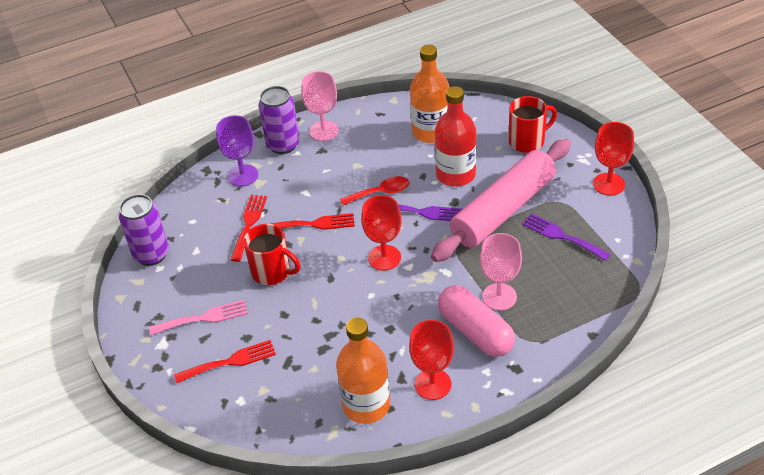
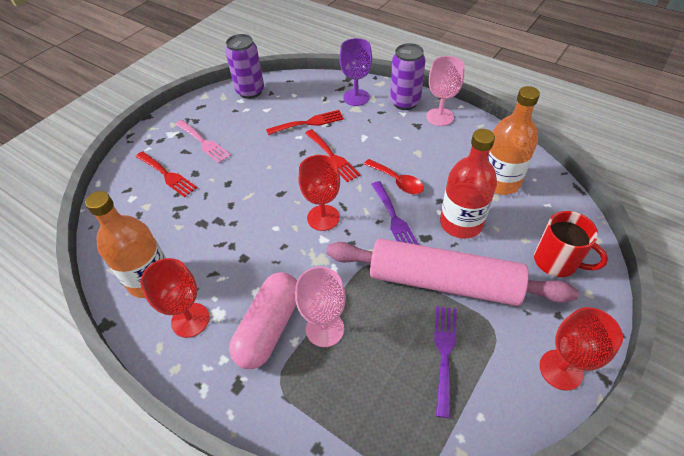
camera: 60 degrees right, 5 degrees up
red mug [243,224,301,285] -> none

